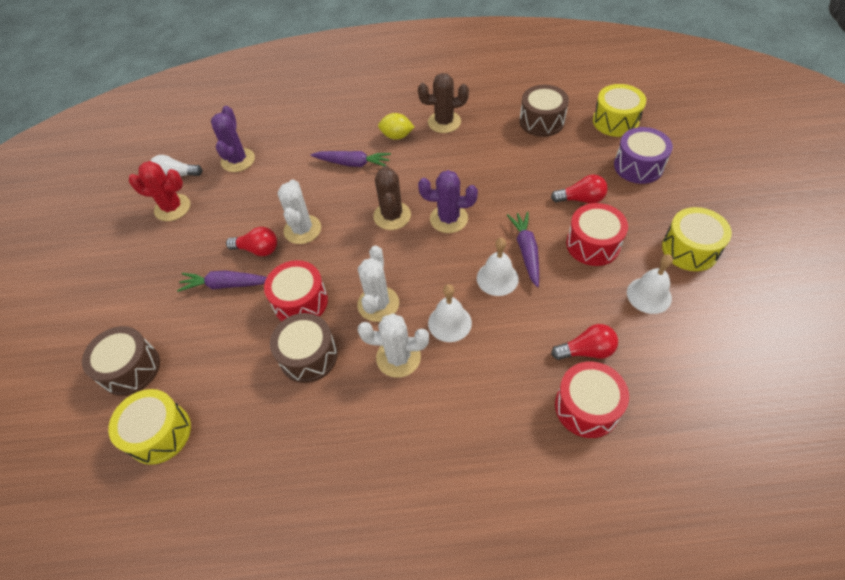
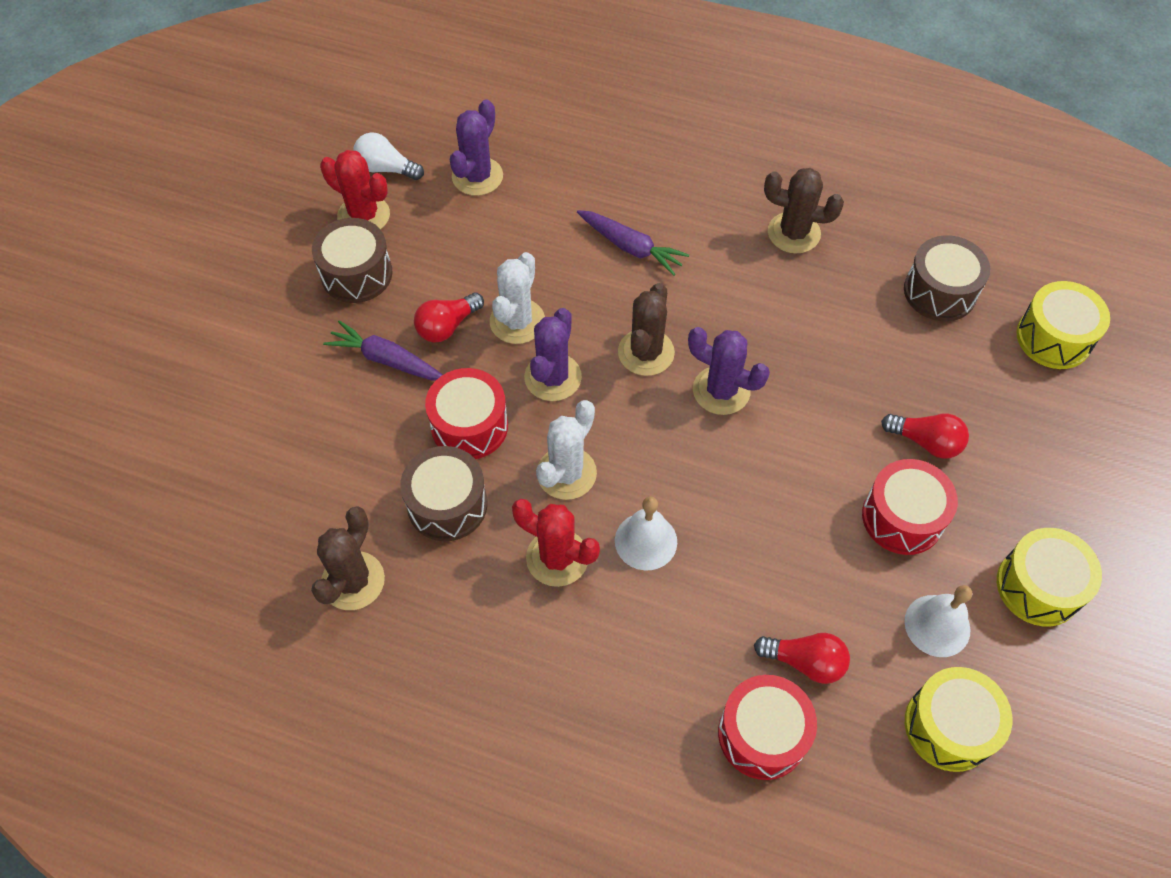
camera: 20 degrees right, 5 degrees up
brown drum [82,326,160,396] -> brown drum moved to [312,218,393,303]
yellow drum [108,389,191,465] -> yellow drum moved to [905,667,1013,772]
red light bulb [226,227,277,256] -> red light bulb turned 105 degrees clockwise [414,292,484,343]
white cactus [358,313,429,378] -> red cactus [512,499,600,587]
yellow lemon [378,113,414,140] -> none
white bell [477,238,519,296] -> none
purple carrot [507,212,539,287] -> none
purple drum [614,127,673,184] -> none
none -> brown cactus [311,506,385,610]
none -> purple cactus [524,308,582,401]

